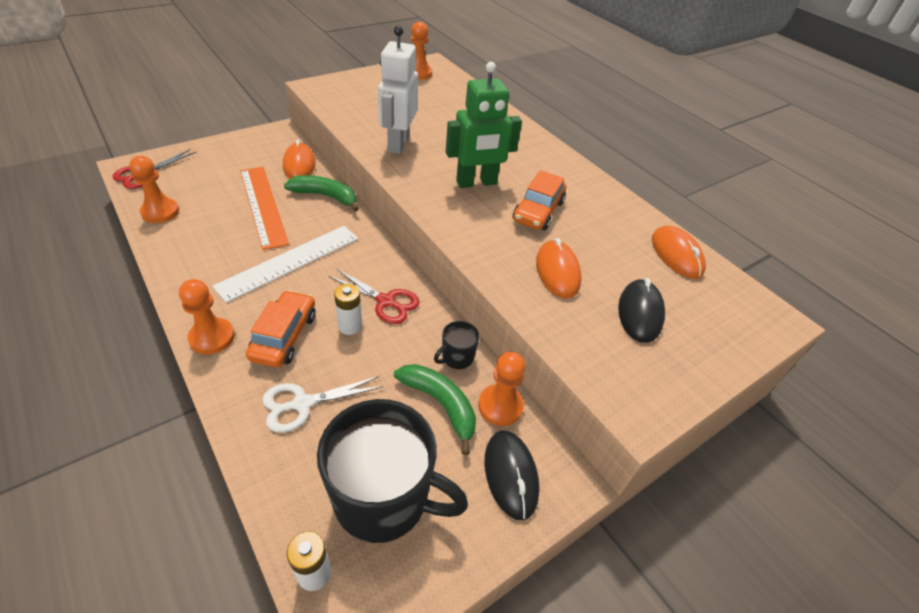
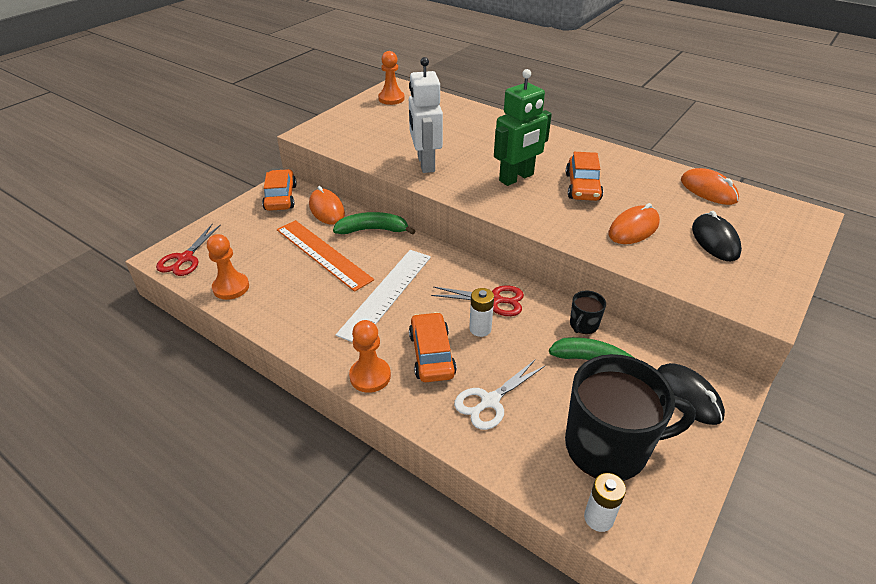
camera: 15 degrees left, 5 degrees down
orange pawn [478,352,525,426] -> none
orange mouse [536,238,582,299] -> orange mouse turned 75 degrees clockwise [608,203,660,244]
none -> orange car [262,169,297,211]

